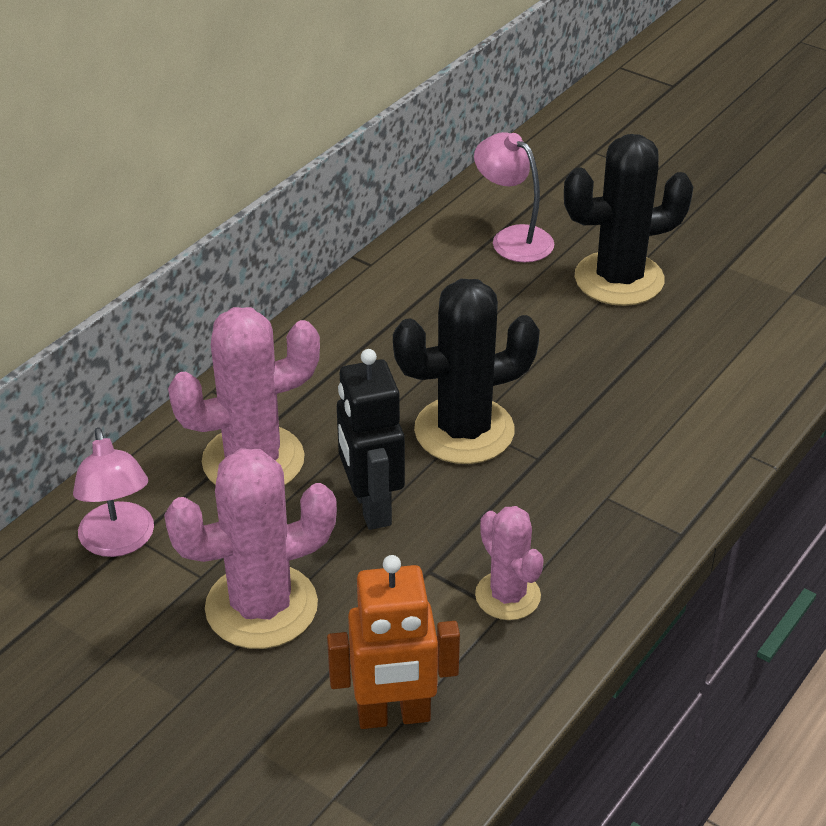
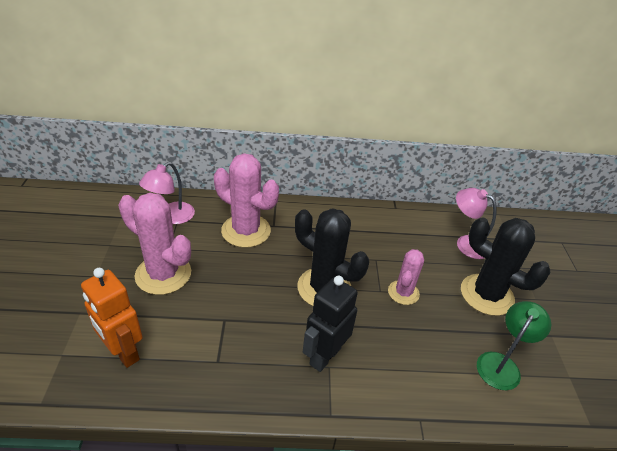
camera: 50 degrees right, 0 degrees up
black robot [337,349,405,530] -> black robot moved to [303,276,358,372]
pink lamp [474,132,554,263] -> pink lamp turned 60 degrees counterclockwise [456,188,497,259]
pink cactus [475,506,544,620] -> pink cactus moved to [388,249,424,305]
none -> green lamp [477,301,551,390]

